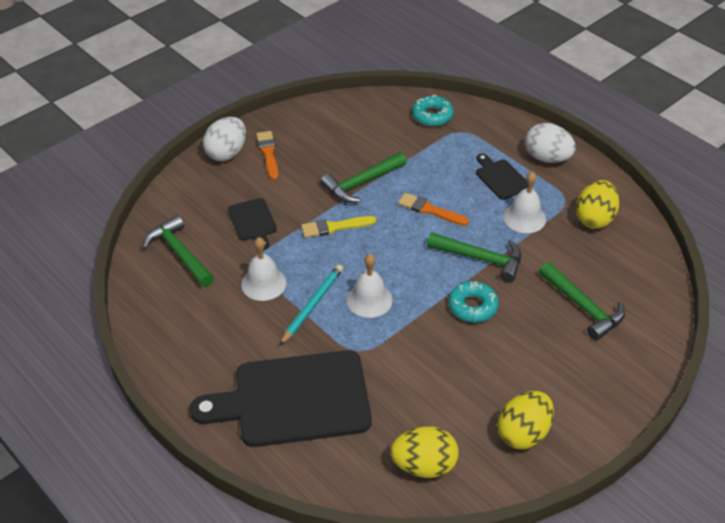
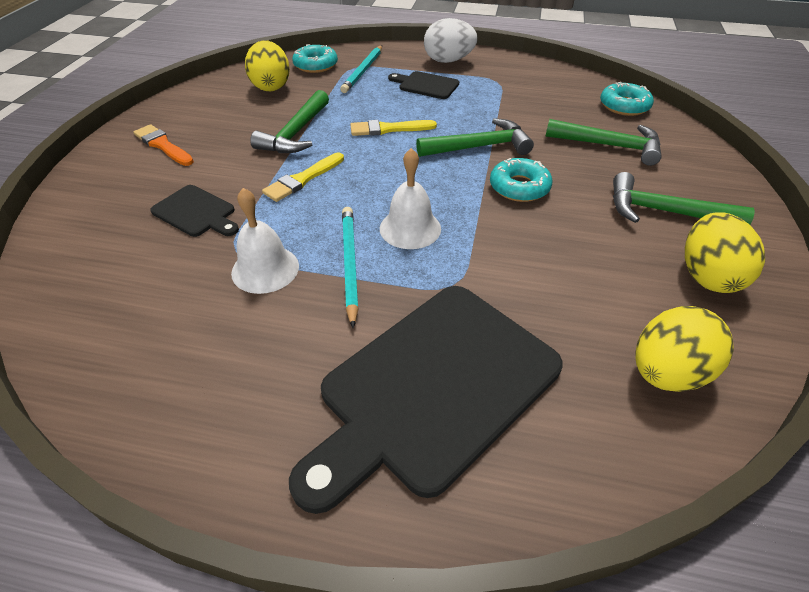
camera: 35 degrees left, 0 degrees up
green hammer [142,215,214,287] -> green hammer moved to [613,172,755,225]
white egg [203,117,246,161] -> none
orange brush [398,193,469,226] -> yellow brush [350,120,437,136]
white bell [503,171,546,233] -> none
yellow egg [576,180,620,229] -> yellow egg moved to [245,40,290,91]
none -> turquoise pencil [340,45,382,93]
none -> turquoise donut [600,82,654,116]

